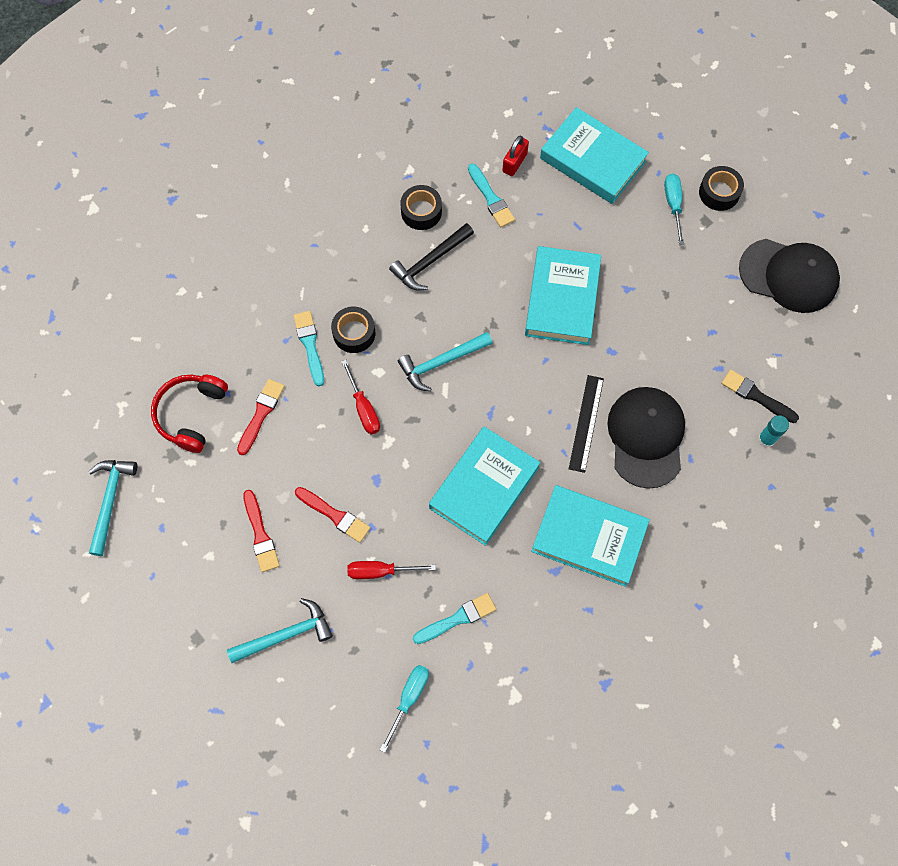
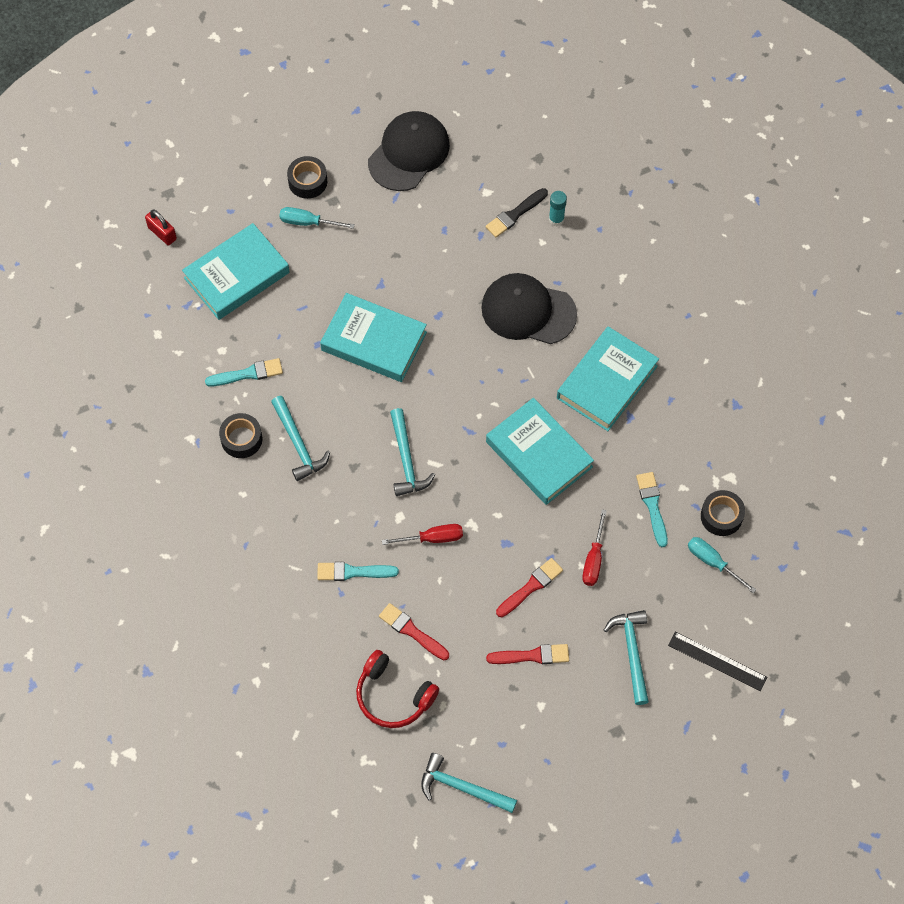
camera: 75 degrees left, 5 degrees down
black tape [331,307,375,353] -> black tape moved to [701,490,745,536]
black hammer [389,223,474,290] -> turquoise hammer [271,396,330,481]
red padlock [502,135,529,176] -> red padlock moved to [145,210,177,245]
black ruler [569,375,604,473] -> black ruler moved to [668,632,767,691]

